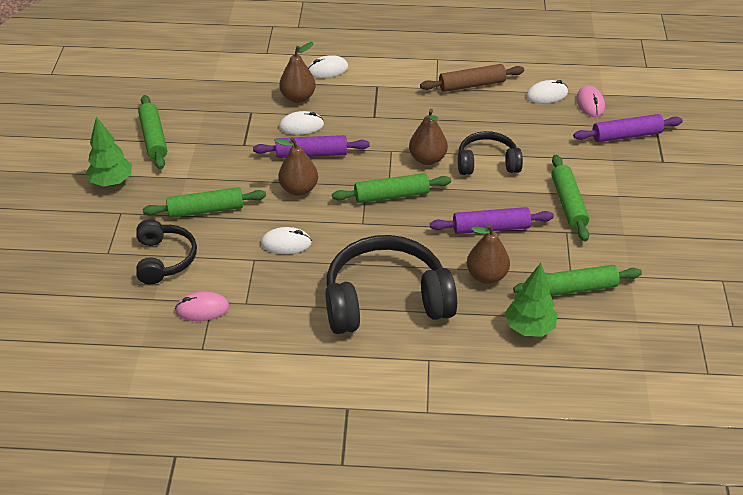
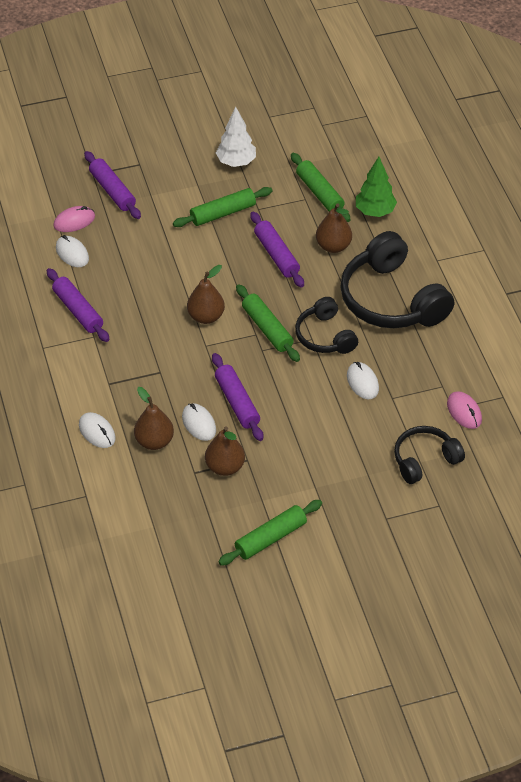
camera: 110 degrees left, 5 degrees up
green tree [86,117,132,187] -> none
green rolling pin [143,187,266,218] -> none
brown pear [274,137,318,196] -> brown pear moved to [205,426,245,476]
brown rolling pin [420,64,524,92] -> purple rolling pin [47,268,110,342]
black headphones [458,131,523,175] -> black headphones moved to [295,297,358,354]
none -> white tree [216,107,256,167]

